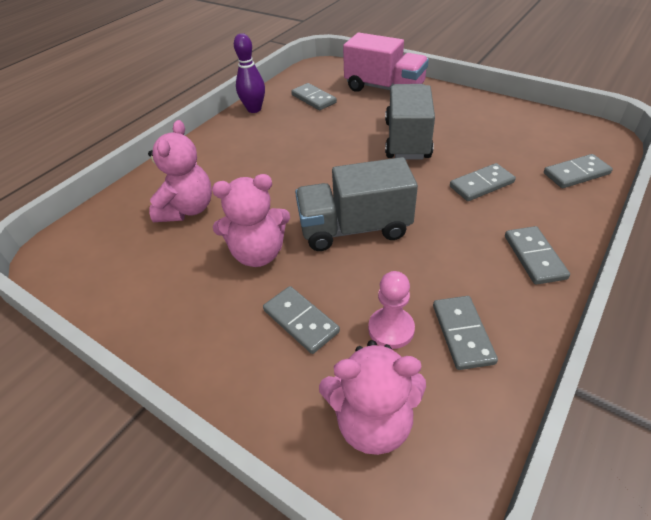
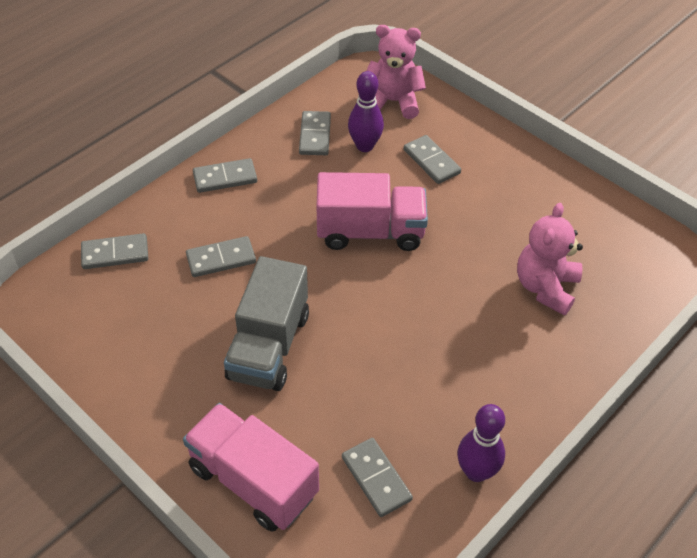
camera: 175 degrees left, 5 degrees up
pink teddy bear [212,174,290,267] -> none
grey truck [295,157,418,251] -> pink truck [317,172,428,251]
pink pawn [368,271,415,349] -> purple bowling pin [348,71,384,152]
grey domino [505,226,570,285] -> grey domino turned 75 degrees clockwise [193,158,257,193]

